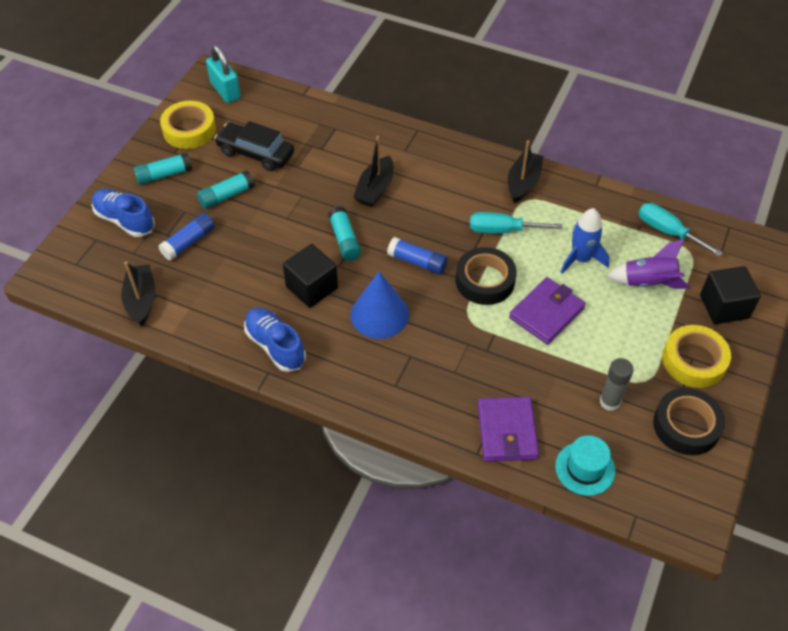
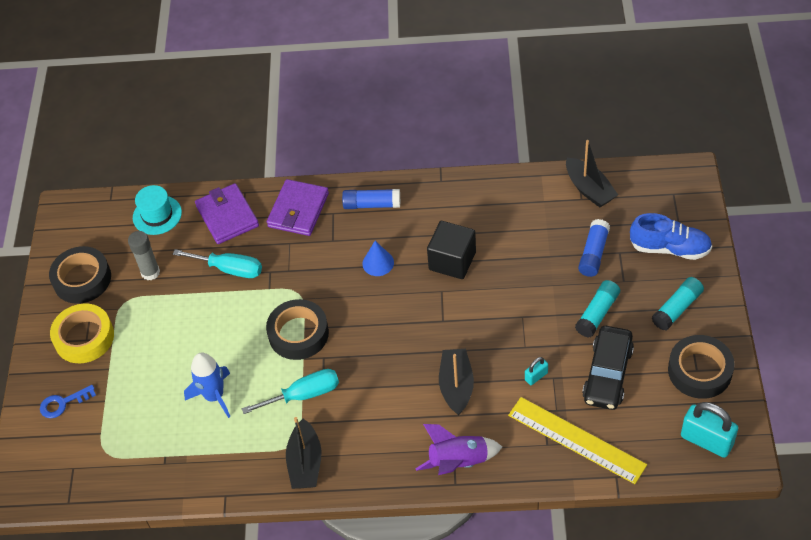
camera: 160 degrees right, 0 degrees up
yellow tape [160,101,216,149] -> black tape [668,335,735,399]
black car [214,121,294,171] -> black car turned 105 degrees clockwise [582,326,634,410]
blue shoe [244,308,306,372] -> none
turquoise glue stick [328,206,361,261] -> none
blue cone [351,271,409,339] -> blue cone [362,241,394,276], size x0.56
blue glue stick [387,237,448,275] -> blue glue stick moved to [342,189,400,209]
purple wallet [509,277,586,345] -> purple wallet moved to [267,179,329,236]
purple rocket [607,239,690,289] -> purple rocket moved to [416,424,502,475]
turquoise screwdriver [639,203,723,257] -> turquoise screwdriver moved to [173,249,262,278]
black cube [700,266,761,324] -> blue key [40,385,96,418]
none -> yellow ruler [508,397,647,484]
none -> turquoise padlock [525,357,548,385]

